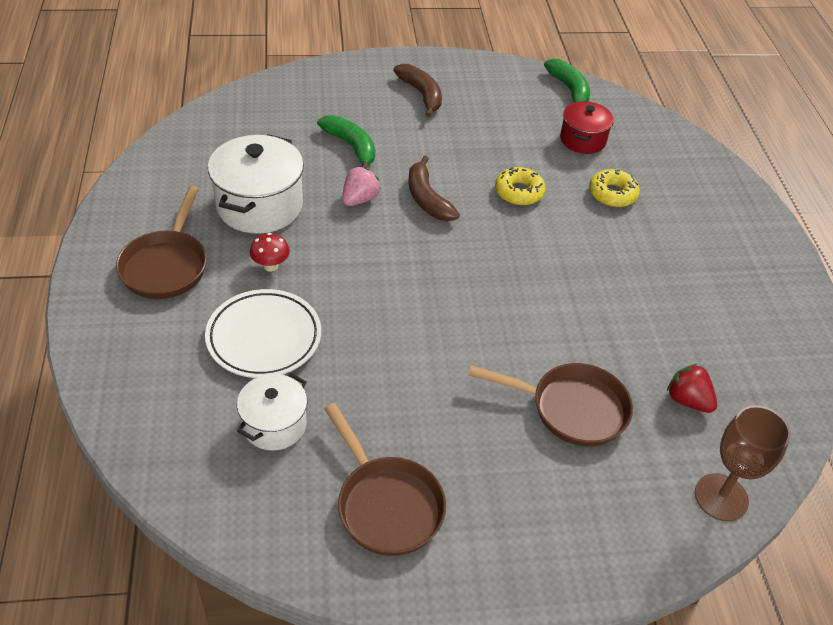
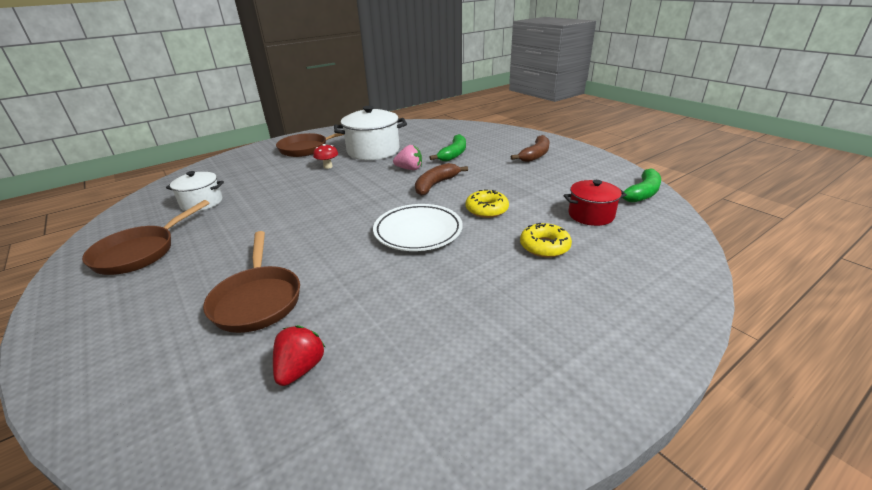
camera: 65 degrees right, 15 degrees down
white plate [205,289,321,378] -> white plate moved to [373,204,463,251]
brown goblet [695,405,791,521] -> none

